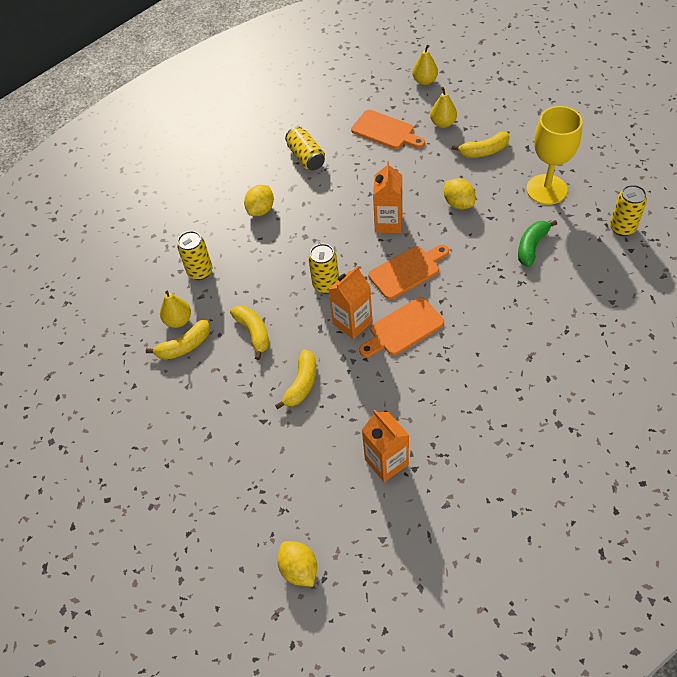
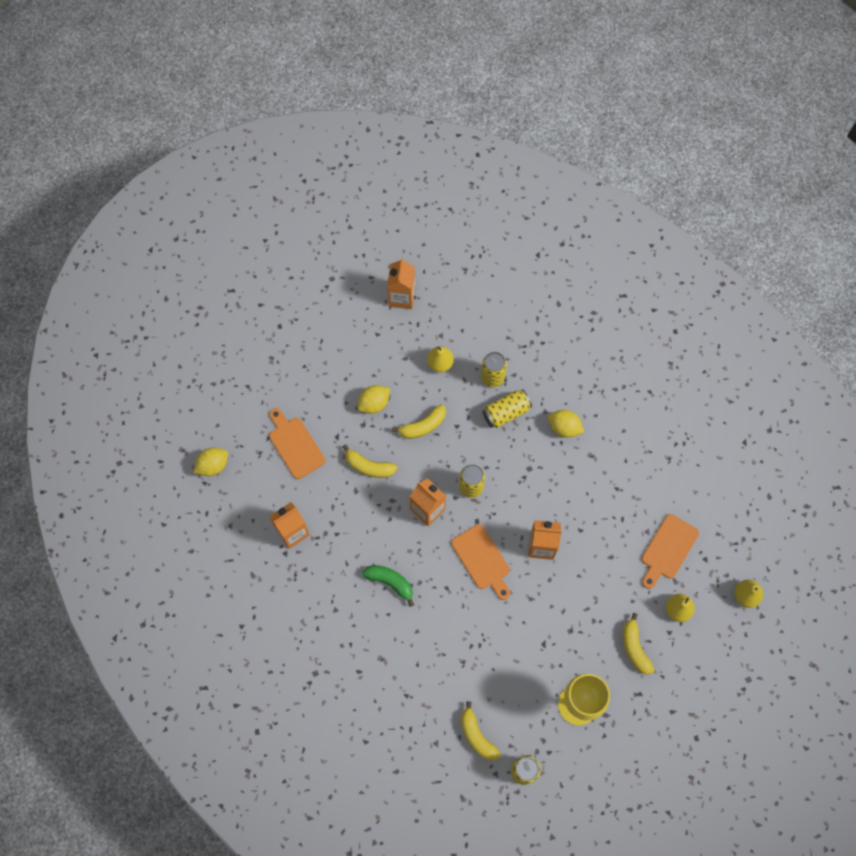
camera: 85 degrees right, 15 degrees up
yellow banana [146,319,210,360] -> yellow banana moved to [461,701,501,761]
yellow can [285,127,325,170] -> yellow can moved to [483,389,532,428]
orange cutting board [359,297,444,357] -> orange cutting board moved to [269,408,326,479]
yellow lemon [444,178,476,209] -> yellow lemon moved to [357,385,390,414]
green banana [518,220,557,267] -> green banana moved to [362,565,414,607]
none -> orange carton [387,258,415,309]

